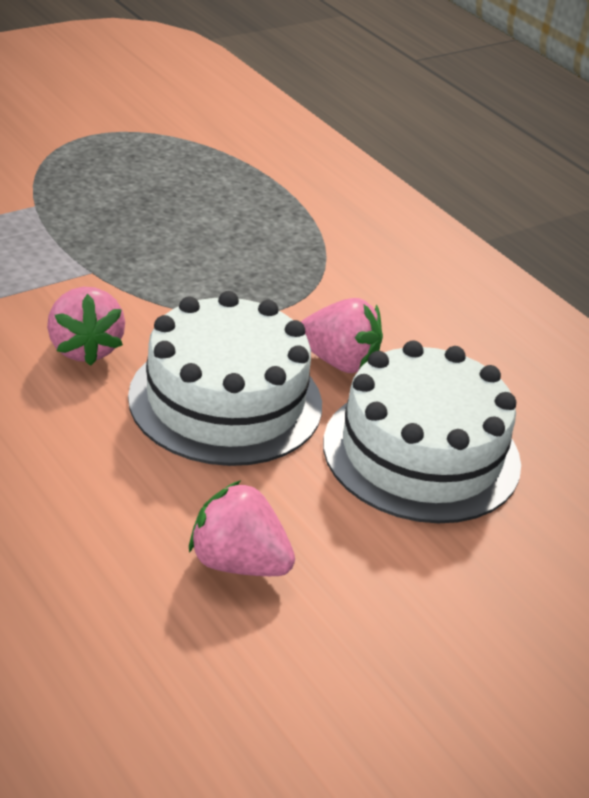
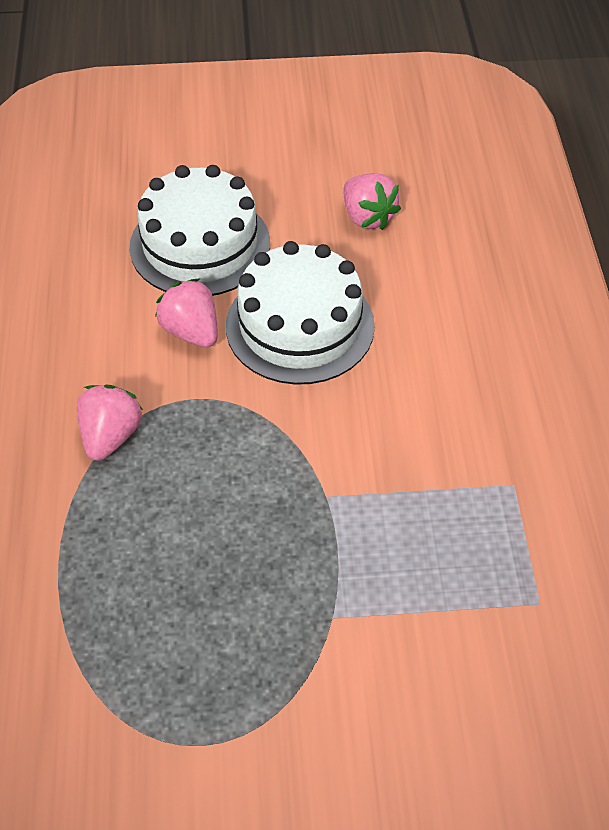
camera: 145 degrees left, 15 degrees up
pink strawberry [47,287,125,366] -> pink strawberry moved to [77,384,143,461]

